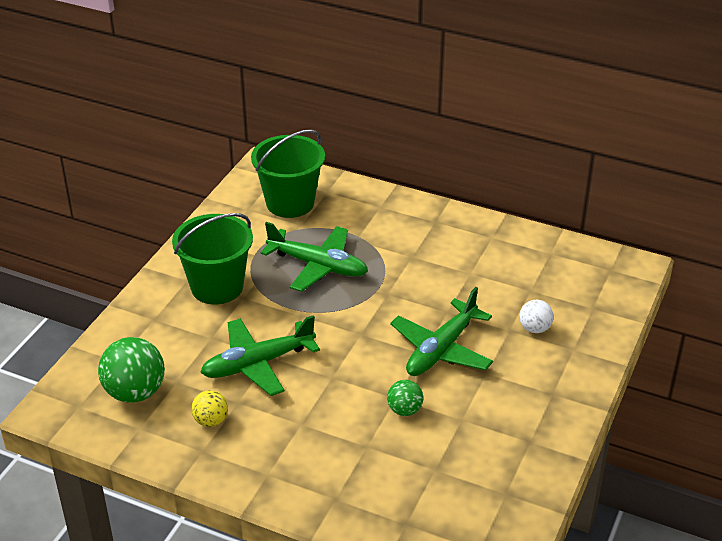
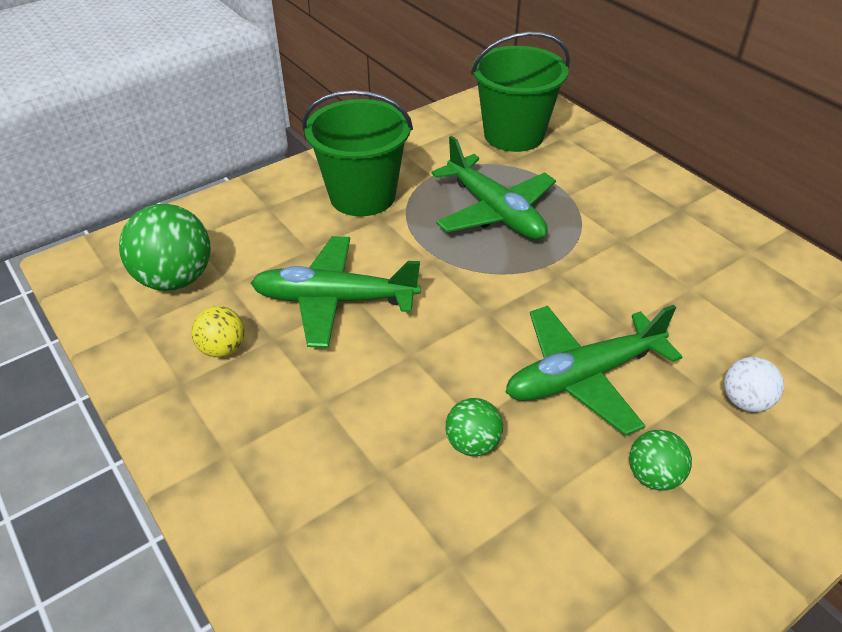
camera: 30 degrees right, 5 degrees up
none -> green ball [629,430,692,491]

